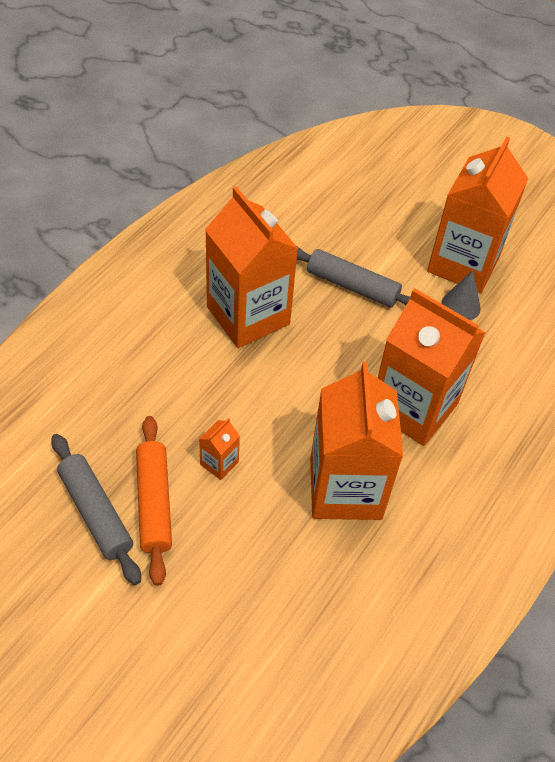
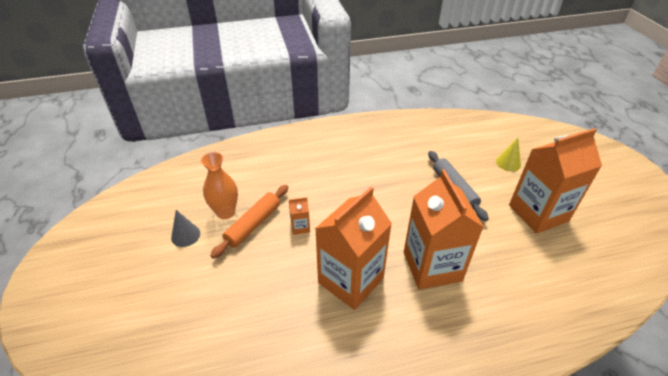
camera: 45 degrees right, 10 degrees down
grey rolling pin [51,434,141,585] -> orange vase [201,152,238,219]
orange carton [205,187,298,348] -> none
grey cone [441,270,481,321] -> grey cone moved to [171,210,200,247]
none -> yellow cone [496,138,521,171]

